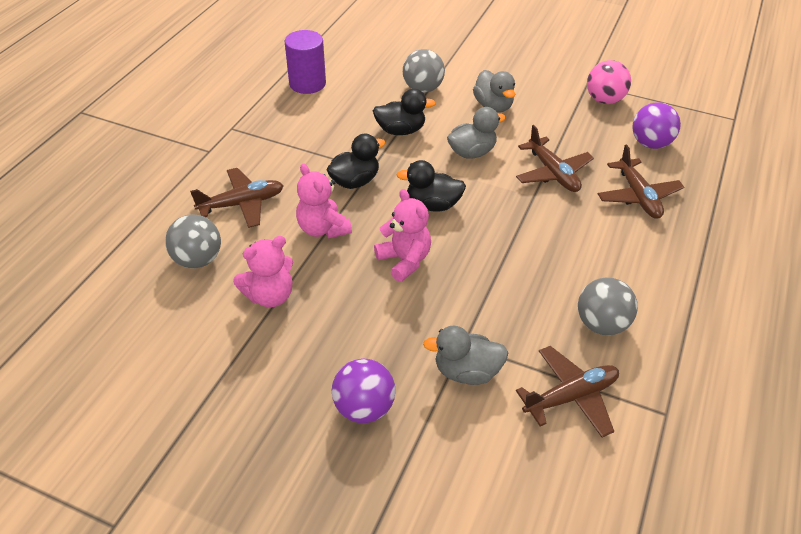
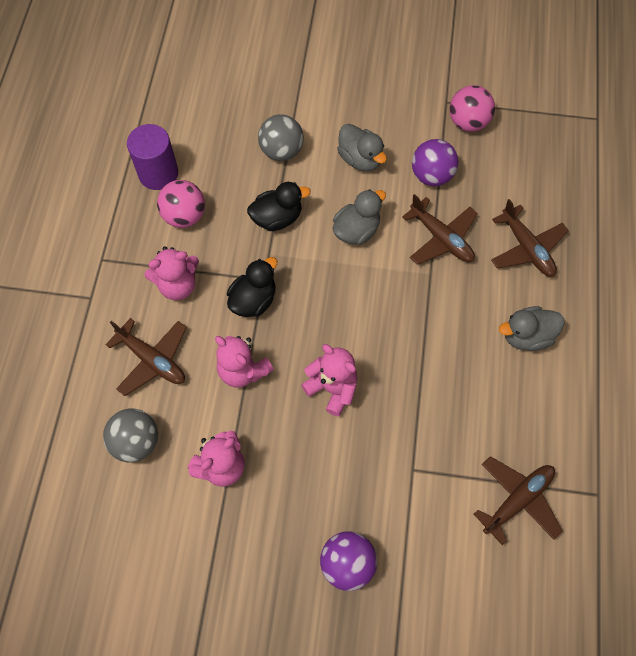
camera: 15 degrees left, 20 degrees up
brown plane [190,168,284,228] -> brown plane turned 75 degrees clockwise [105,318,187,396]
black duck [396,160,466,211] -> none
grey duck [423,326,509,385] -> grey duck moved to [499,306,564,351]
grey ball [578,278,638,335] -> none
purple ball [632,102,681,149] -> purple ball moved to [412,139,459,186]
none -> pink teddy bear [144,246,199,300]
none -> pink ball [157,180,205,228]

